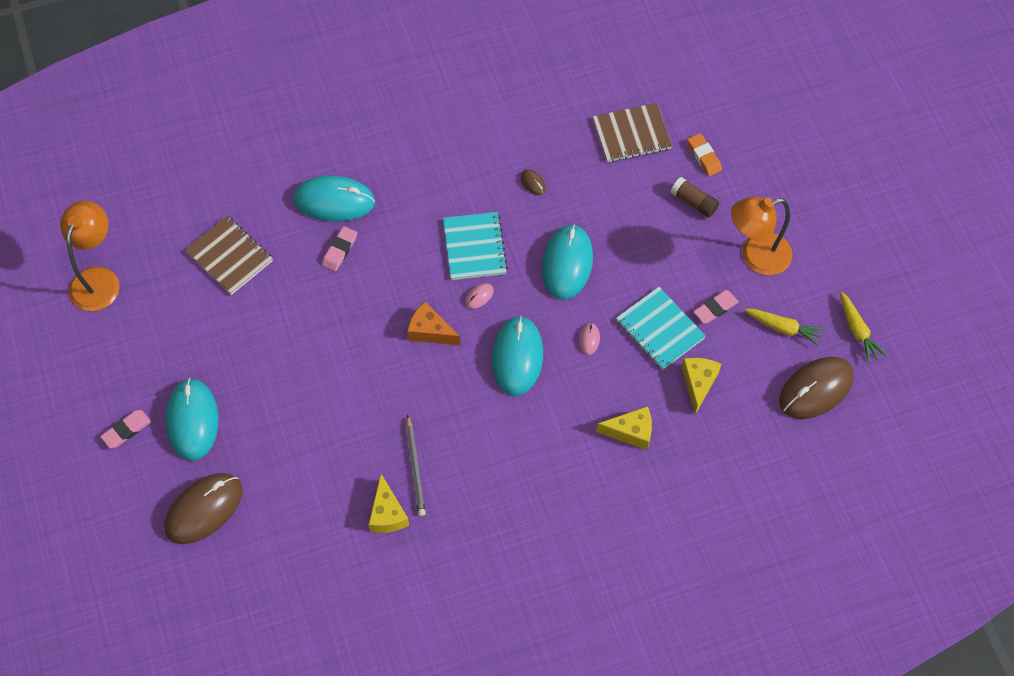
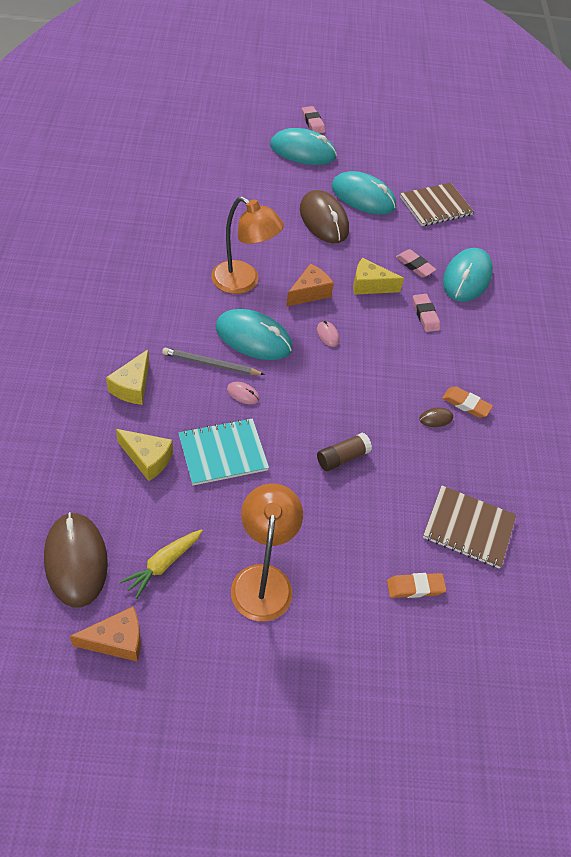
camera: 105 degrees right, 10 degrees down
orange lamp [60,201,120,311] -> orange lamp moved to [211,196,284,294]
brown mouse [164,473,242,544] -> brown mouse moved to [300,190,349,243]
yellow cheese [368,474,409,533] -> yellow cheese moved to [353,258,404,295]
grey pencil [406,414,426,516] -> grey pencil moved to [162,348,265,375]
turquoise notebook [443,212,508,280] -> none
turquoise mouse [542,224,593,300] -> turquoise mouse moved to [331,171,396,215]
brown notebook [593,103,672,162] -> brown notebook turned 75 degrees counterclockwise [423,485,516,569]
brown glue stick [671,177,719,218] -> brown glue stick moved to [317,432,372,471]
pink eraser [693,290,739,324] -> pink eraser moved to [413,294,440,332]
yellow carrot [840,292,887,363] -> orange cheese [70,606,141,662]
none -> orange eraser [442,386,493,418]

